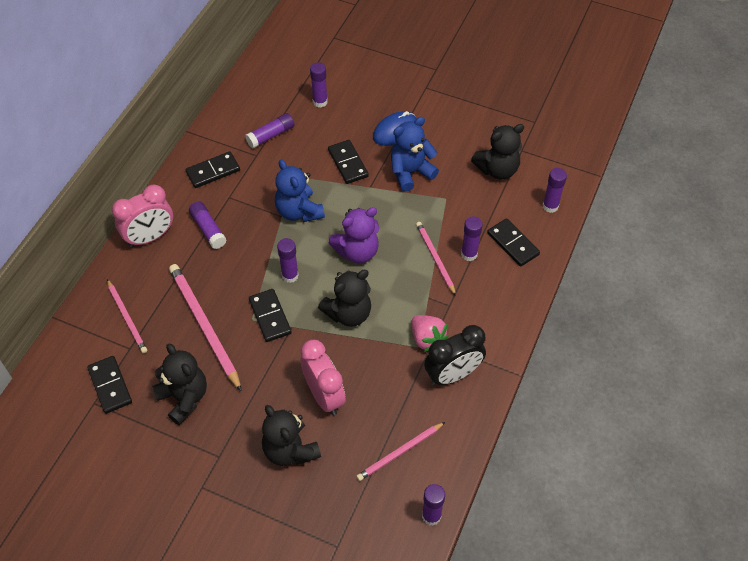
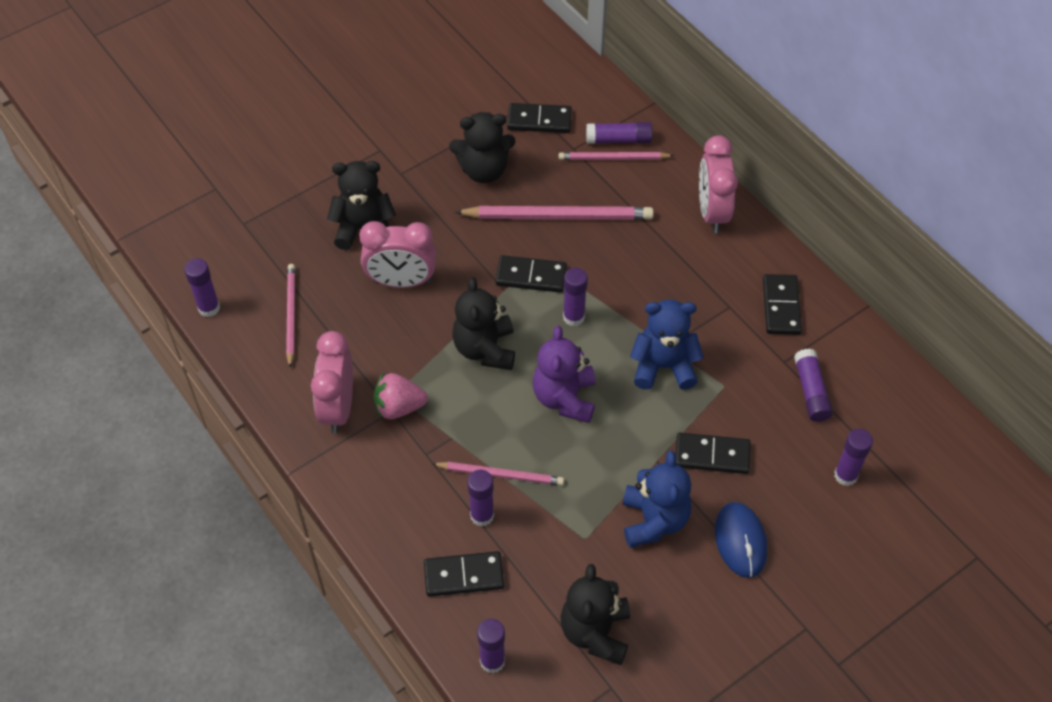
camera: 120 degrees right, 0 degrees up
purple glue stick [189,201,227,249] -> purple glue stick moved to [586,122,653,144]
black clock [424,325,486,385] -> pink clock [311,331,353,433]

